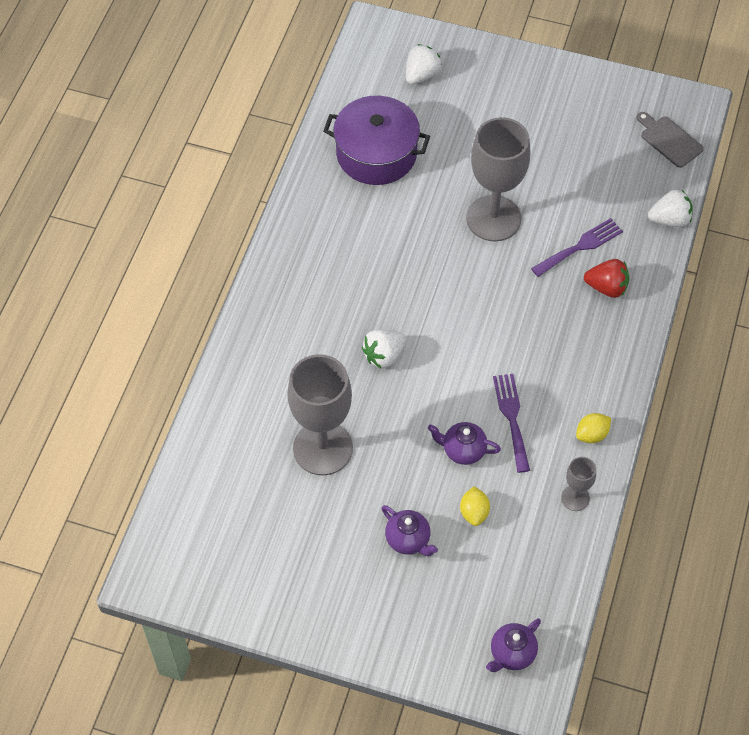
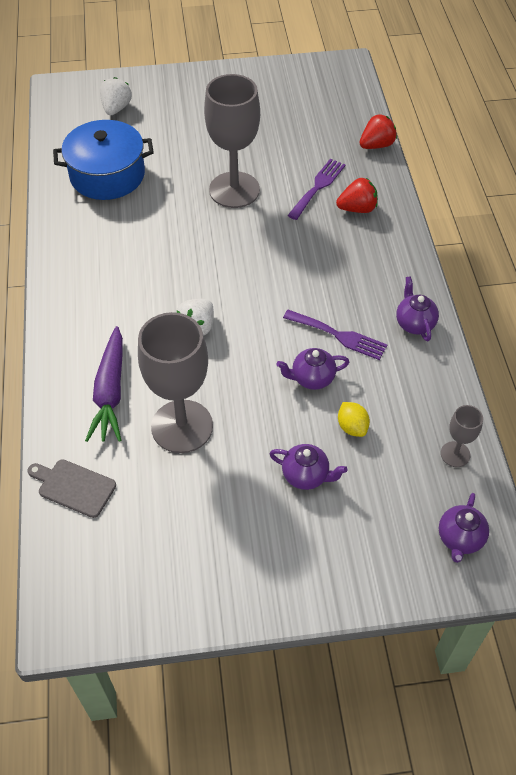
camera: 25 degrees left, 5 degrees down
purple pot [323,96,430,185] -> blue pot [53,120,154,200]
purple fork [493,374,530,473] -> purple fork turned 150 degrees clockwise [283,310,387,360]
grey goblet [561,457,596,511] -> grey goblet moved to [441,405,483,467]
yellow lemon [576,413,611,443] -> purple teapot [396,276,439,341]
grey cutting board [637,112,704,168] -> grey cutting board moved to [27,459,116,518]
white strawberry [648,189,692,227] -> red strawberry [360,114,397,149]
none -> purple carrot [85,326,123,442]

